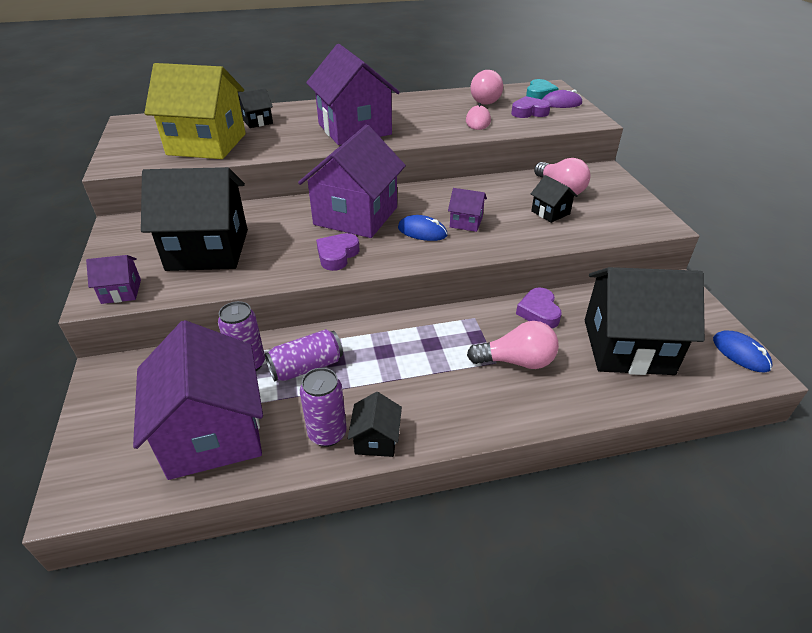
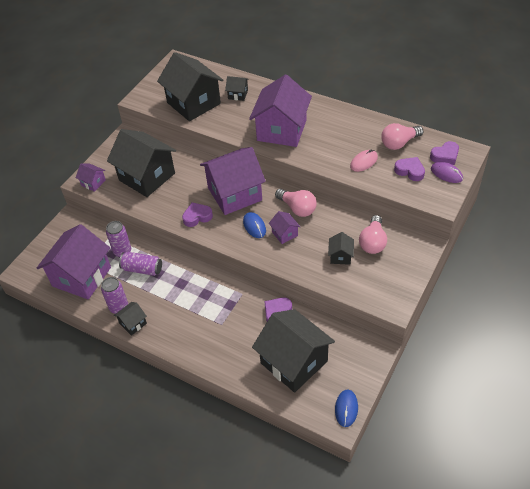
camera: 45 degrees right, 10 degrees up
yellow house [144,63,246,159] -> black house [157,52,223,121]
pink light bulb [467,321,559,369] -> pink light bulb moved to [275,189,317,217]
turquoise heart [526,79,559,99] -> purple heart [430,141,459,165]

